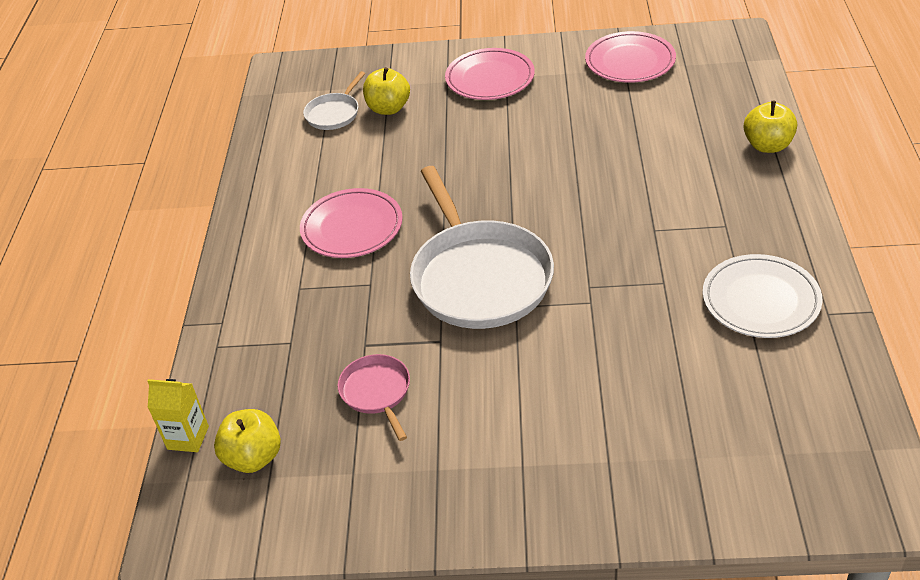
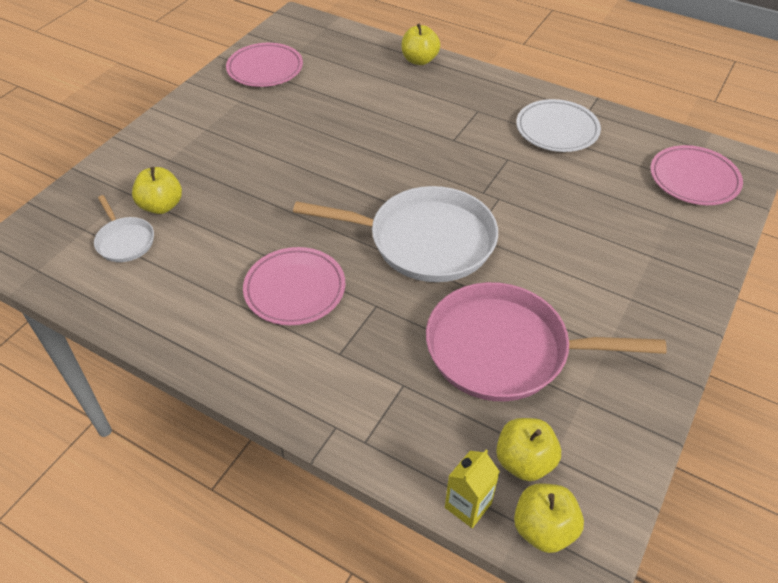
camera: 65 degrees left, 5 degrees up
pink pan [337,354,410,441] -> pink pan [426,282,667,401], size x2.13
pink plate [445,48,535,100] -> pink plate moved to [650,145,743,205]
none -> yellow apple [514,483,584,553]

